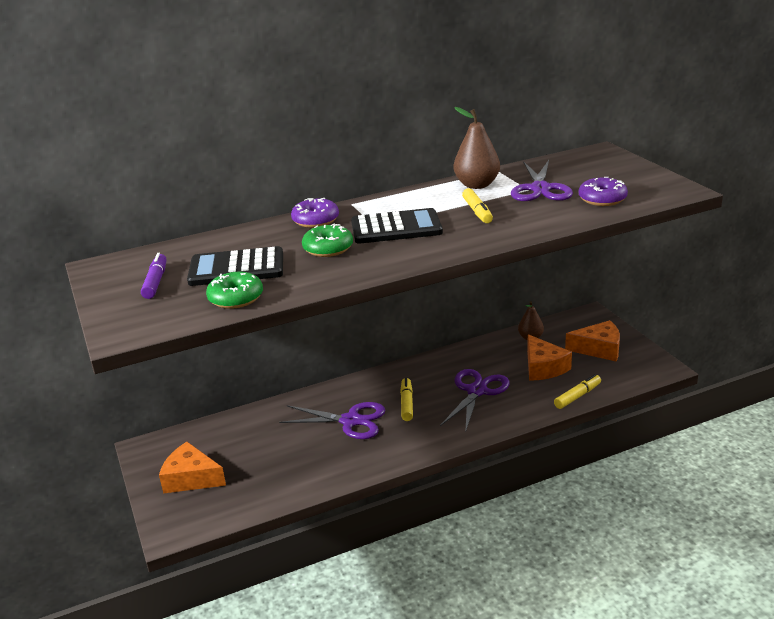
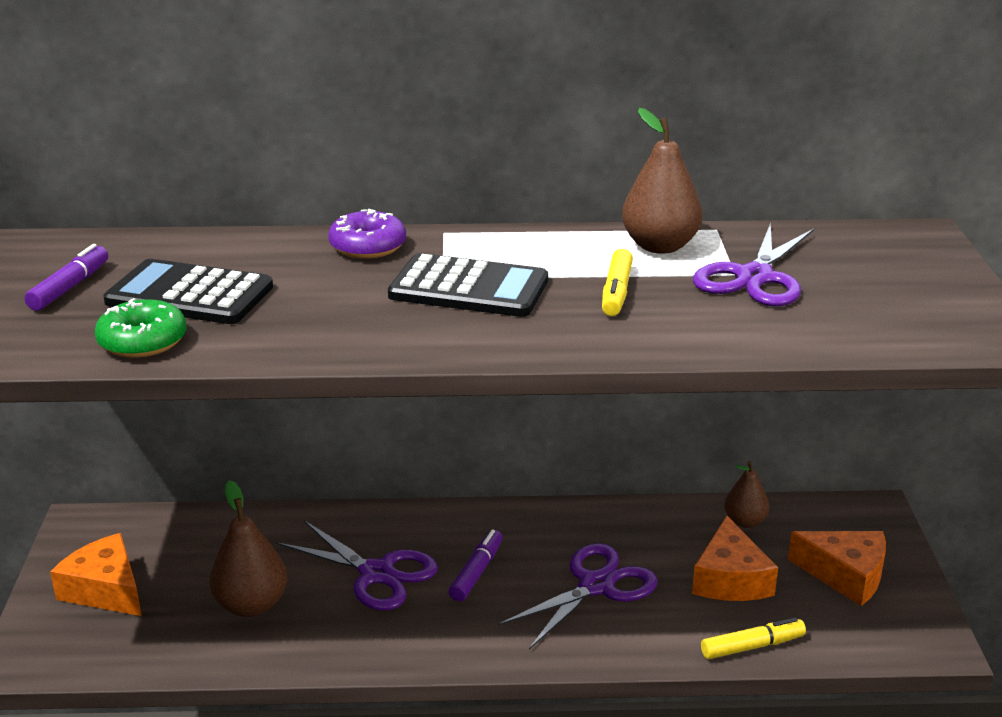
camera: 20 degrees right, 0 degrees up
green donut [302,223,353,257] -> none
yellow marker [400,378,413,421] -> purple marker [449,529,503,601]
purple donut [579,177,628,206] -> none
none -> brown pear [209,480,287,617]

